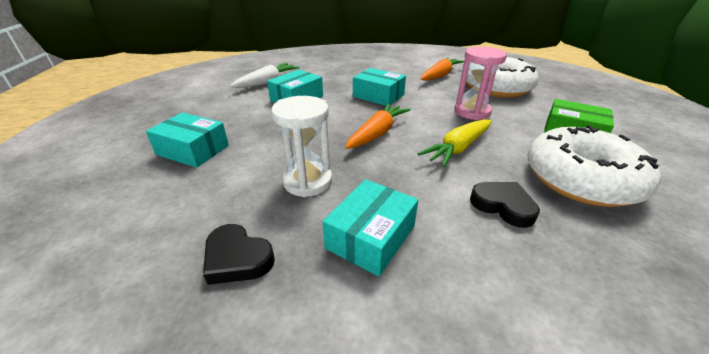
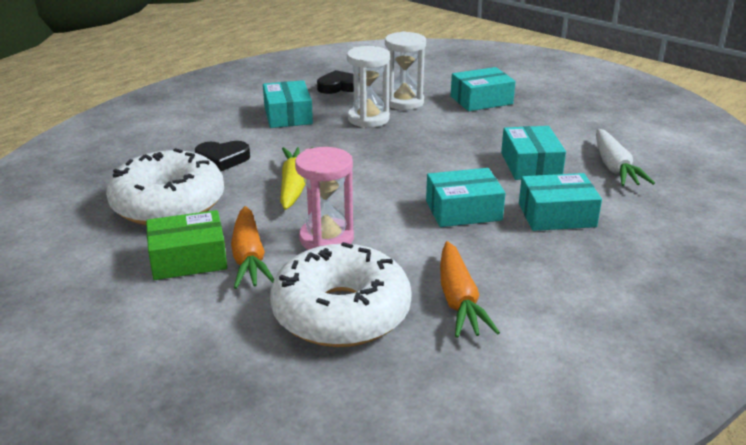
camera: 135 degrees right, 5 degrees down
orange carrot [345,103,411,149] -> orange carrot moved to [231,206,274,289]
none -> white hourglass [385,31,426,110]
none -> turquoise box [519,173,602,231]

